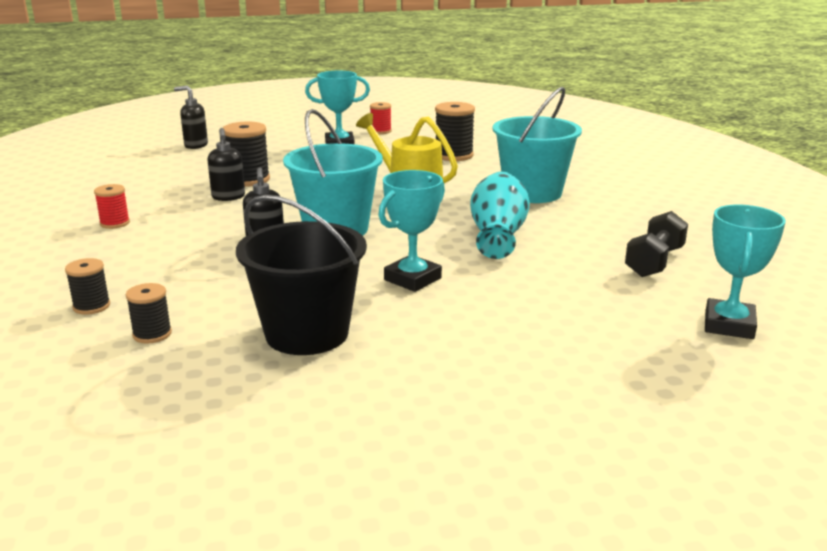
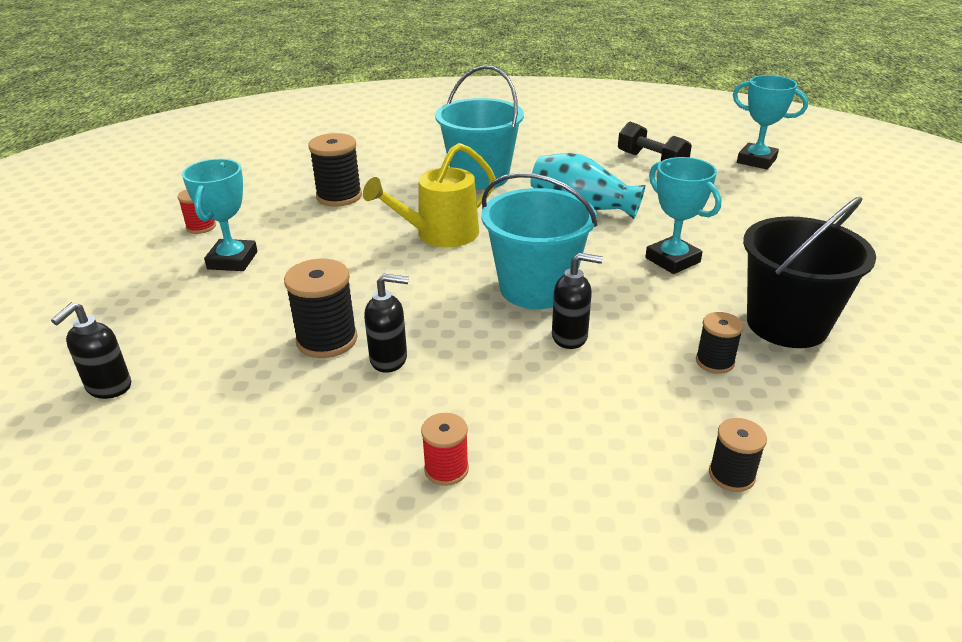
camera: 75 degrees left, 10 degrees up
black spool [126,283,172,344] -> black spool moved to [696,312,744,374]

